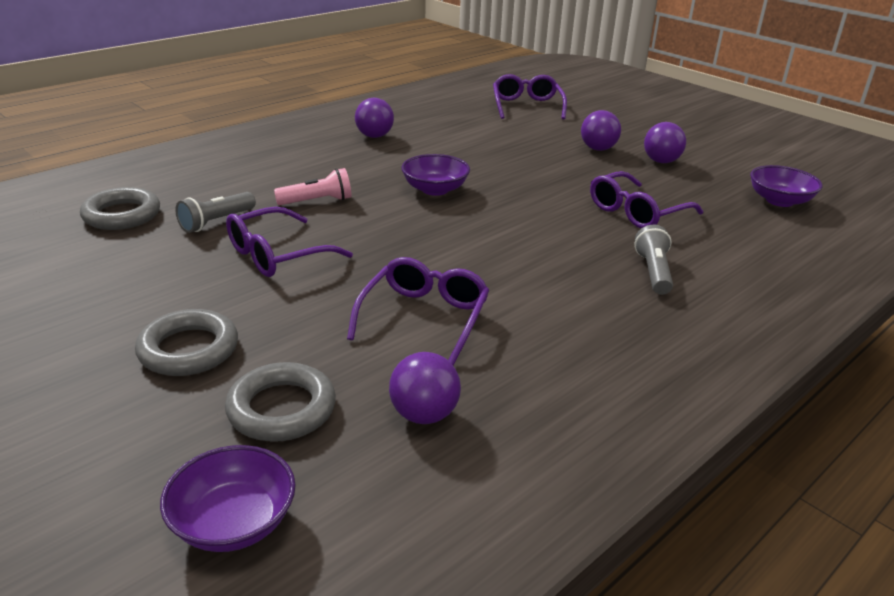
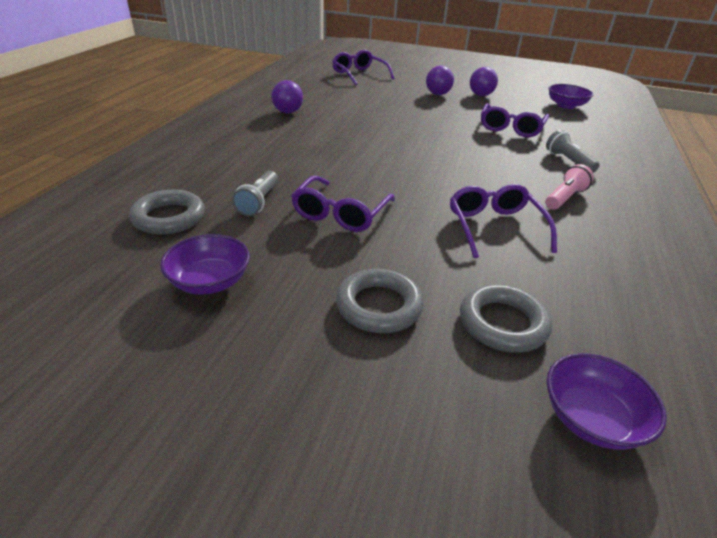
camera: 30 degrees left, 5 degrees up
pink flashlight [274,168,351,205] -> pink flashlight moved to [546,164,594,209]
purple ball [389,352,461,424] -> none
purple bowl [401,154,470,196] -> purple bowl moved to [160,234,250,294]

